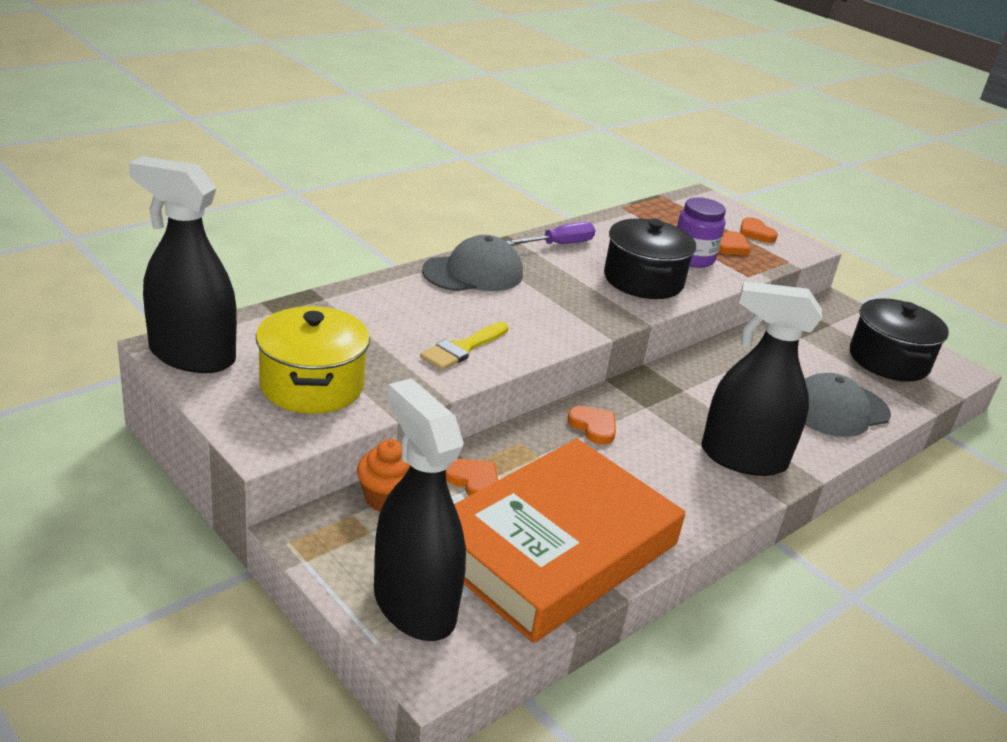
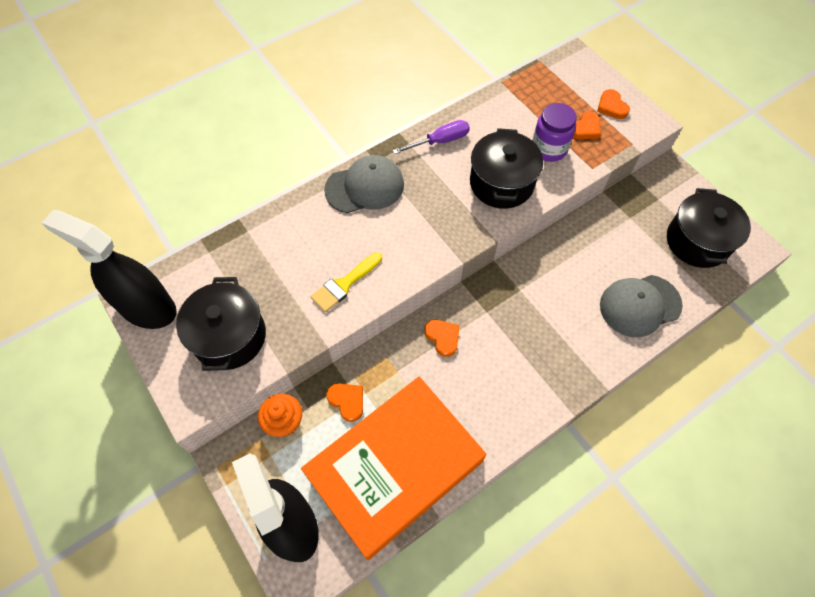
camera: 10 degrees right, 30 degrees up
yellow pot [256,306,370,414] -> black pot [176,277,266,371]
black spray bottle [701,281,822,476] -> none

